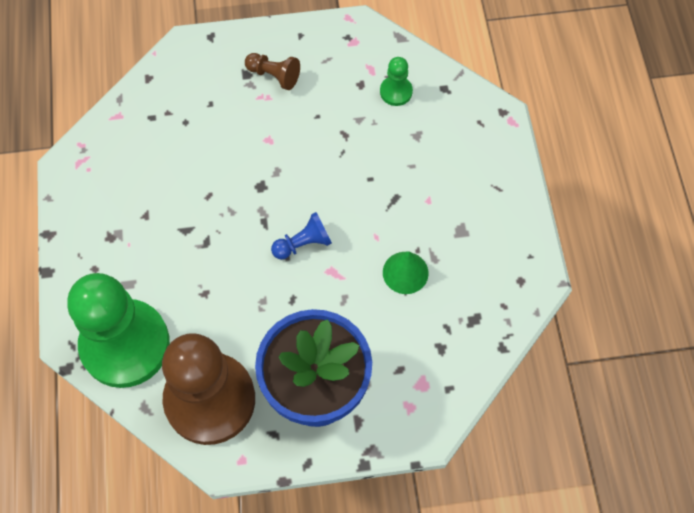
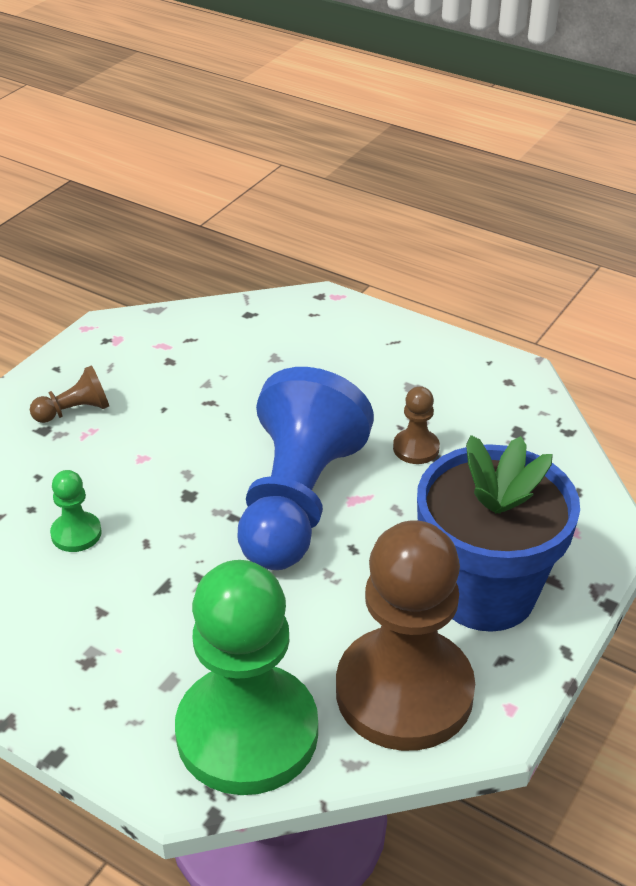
camera: 50 degrees left, 25 degrees down
blue pawn [271,212,332,259] -> blue pawn [237,367,374,570], size x2.43
green pawn [380,57,413,106] -> green pawn moved to [50,470,102,552]
green cone [383,251,429,294] -> brown pawn [393,386,440,464]

